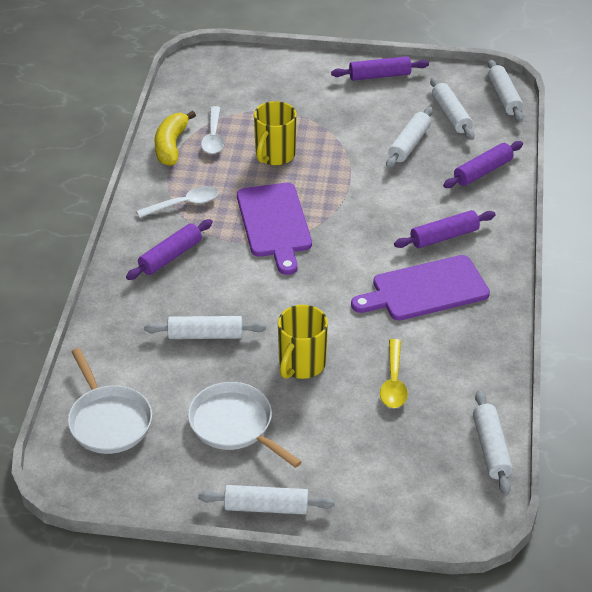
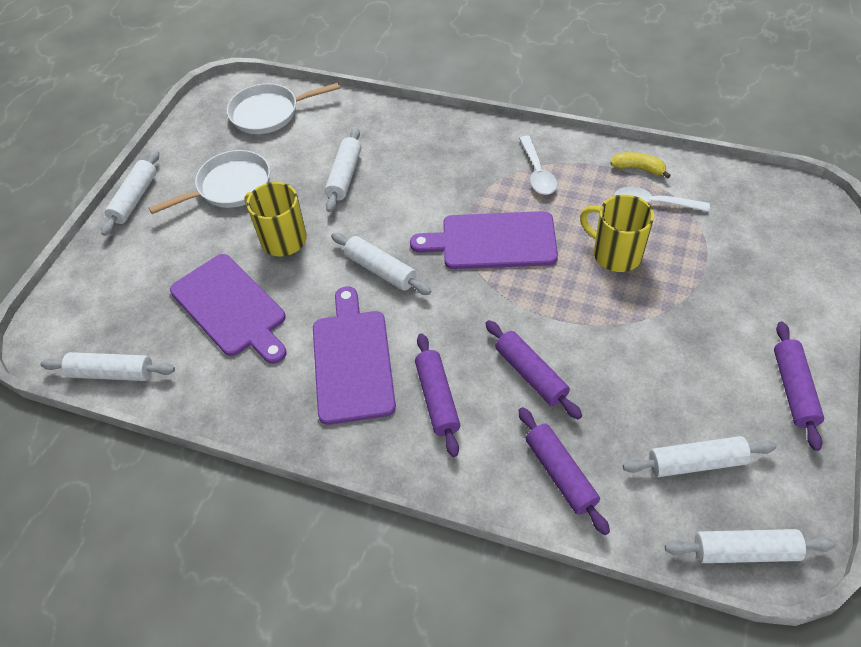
camera: 105 degrees right, 10 degrees up
purple rolling pin [126,219,213,280] -> purple rolling pin moved to [485,320,582,419]
yellow banana [155,111,196,166] -> yellow banana [610,152,671,179], size x0.65
yellow spoon [380,339,408,408] -> purple cutting board [170,254,287,364]
white rolling pin [386,107,433,168] -> white rolling pin moved to [331,233,431,295]

